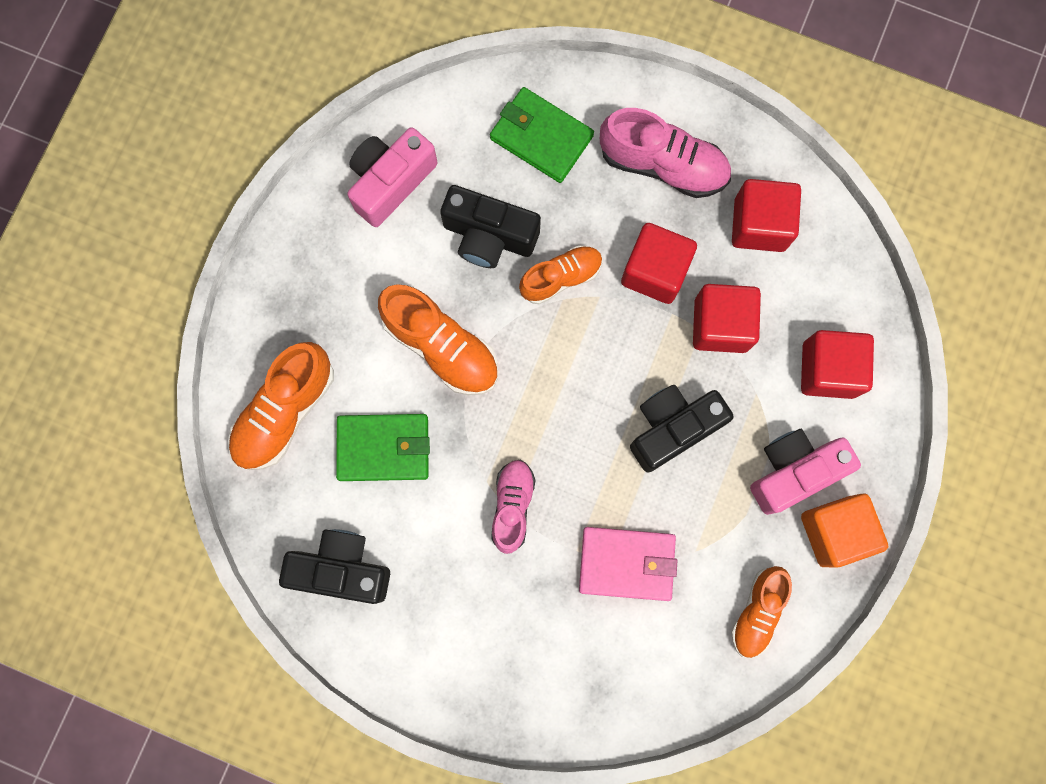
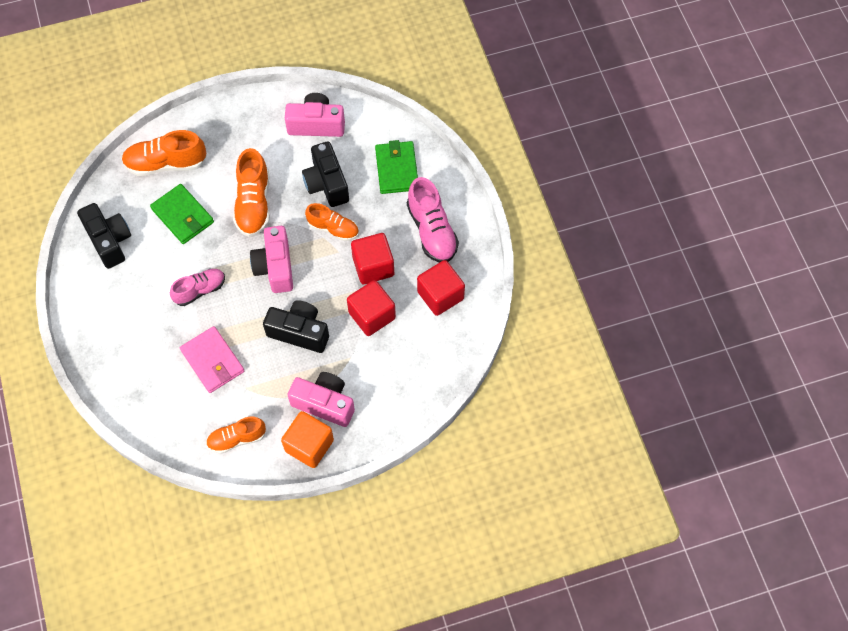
camera: 50 degrees right, 15 degrees down
red cube [801,330,874,399] -> none
none -> pink camera [250,226,293,293]

